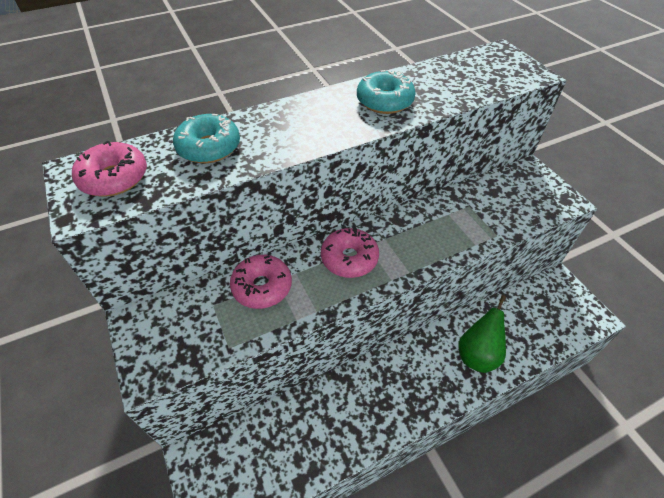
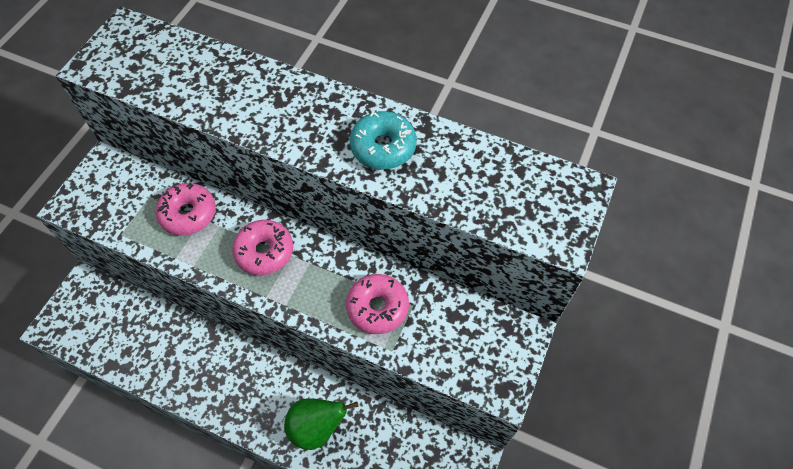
camera: 50 degrees right, 10 degrees up
pink donut [72,141,147,197] -> pink donut moved to [346,274,409,334]
turquoise donut [173,114,240,163] -> none

